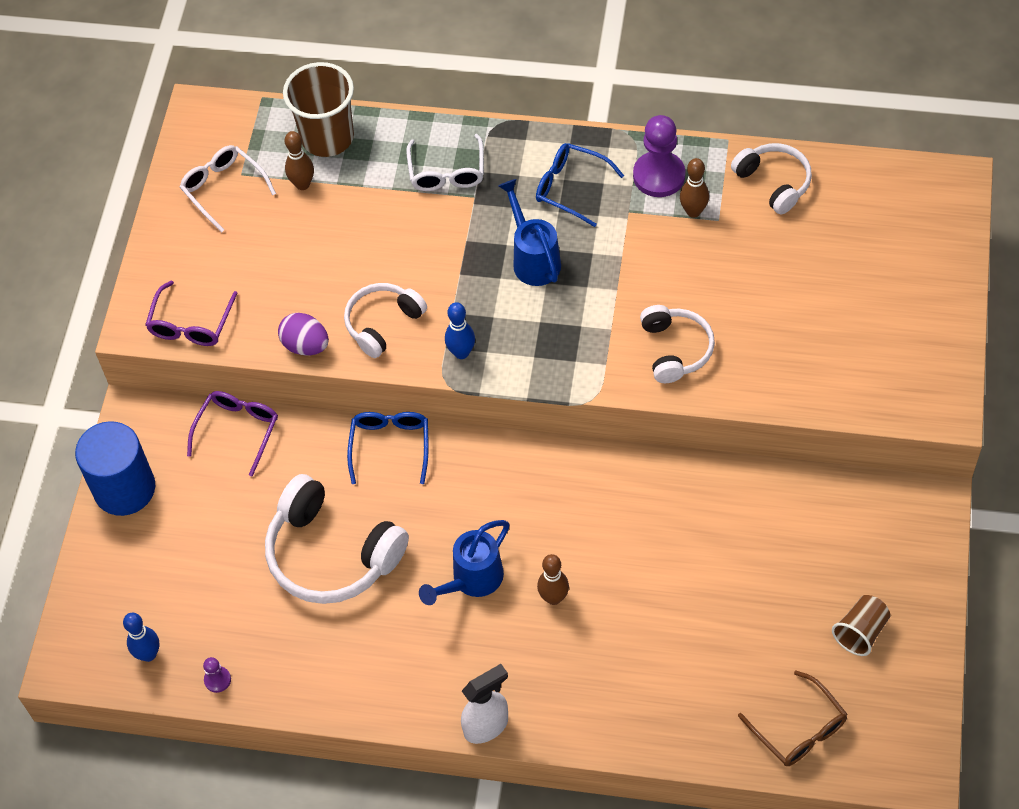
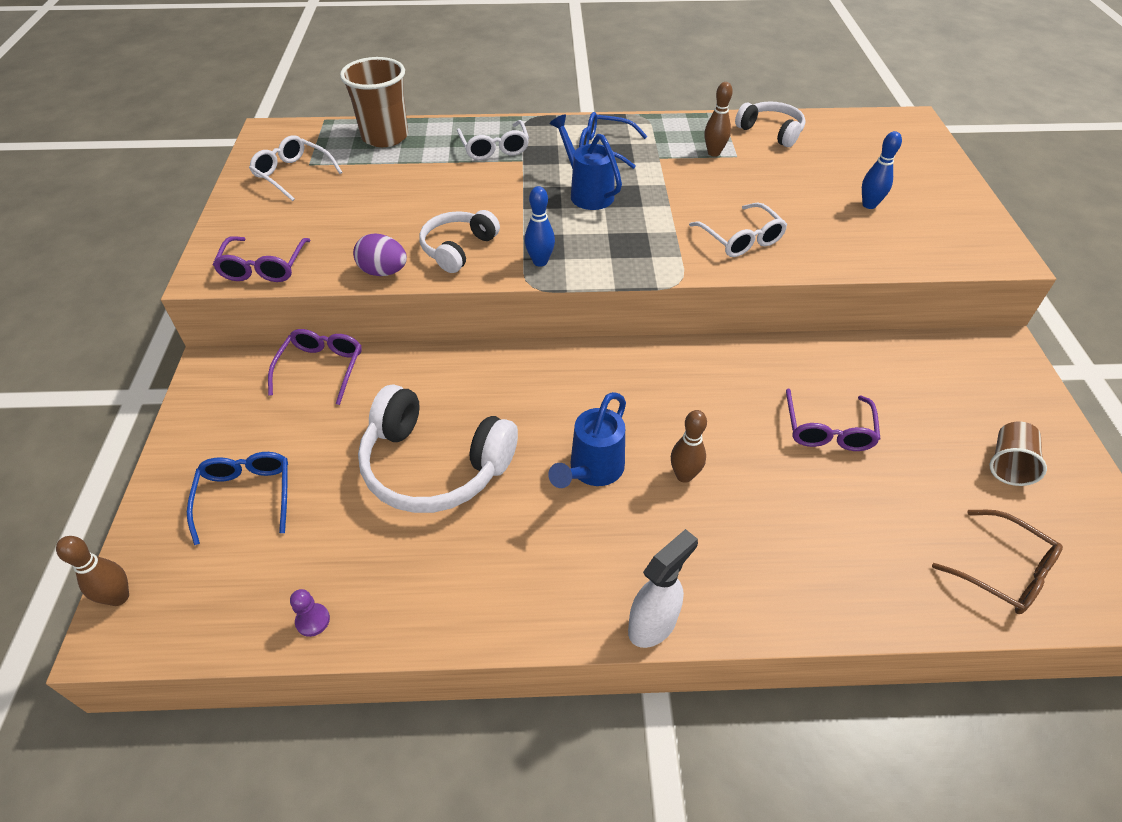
camera: 15 degrees left, 10 degrees down
blue cylinder [75,421,155,516] -> none
blue bowling pin [123,613,159,662] -> blue bowling pin moved to [862,131,902,209]
brown bowling pin [285,131,314,190] -> brown bowling pin moved to [56,536,129,606]
blue glasses [347,412,429,484] -> blue glasses moved to [187,452,288,545]
purple pawn [633,115,685,197] -> none
white headphones [640,305,715,383] -> white glasses [689,203,787,257]
none -> purple glasses [786,388,880,451]

